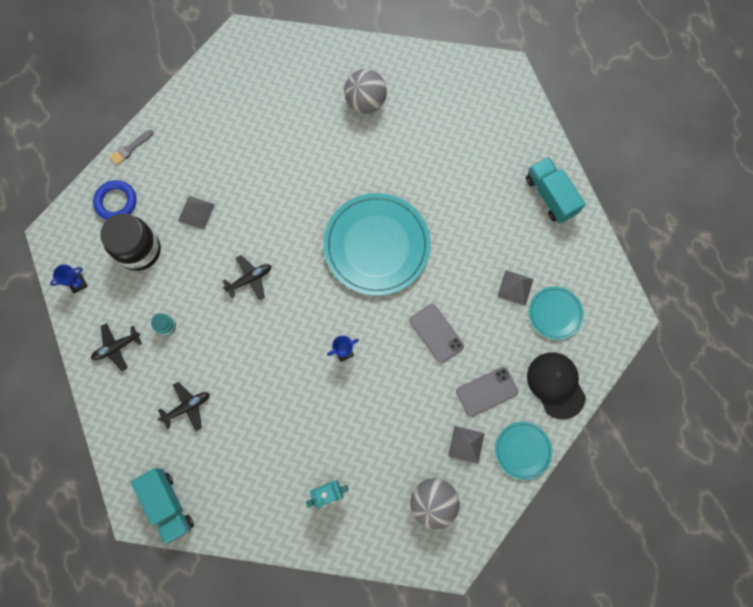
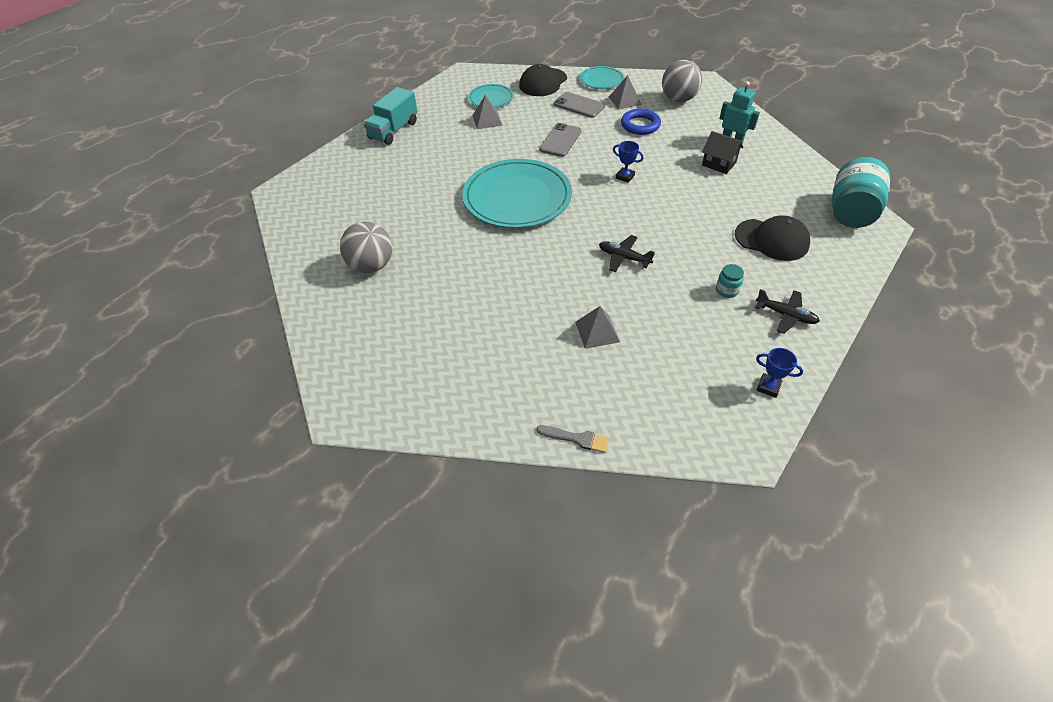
camera: 120 degrees left, 25 degrees down
blue ring [93,180,136,220] -> blue ring moved to [621,109,661,135]
black jar [101,213,161,271] -> none
turquoise truck [131,468,194,545] -> turquoise jar [832,157,890,228]
black plane [157,382,209,431] -> black cap [735,215,810,261]
none -> black house [702,131,743,174]

